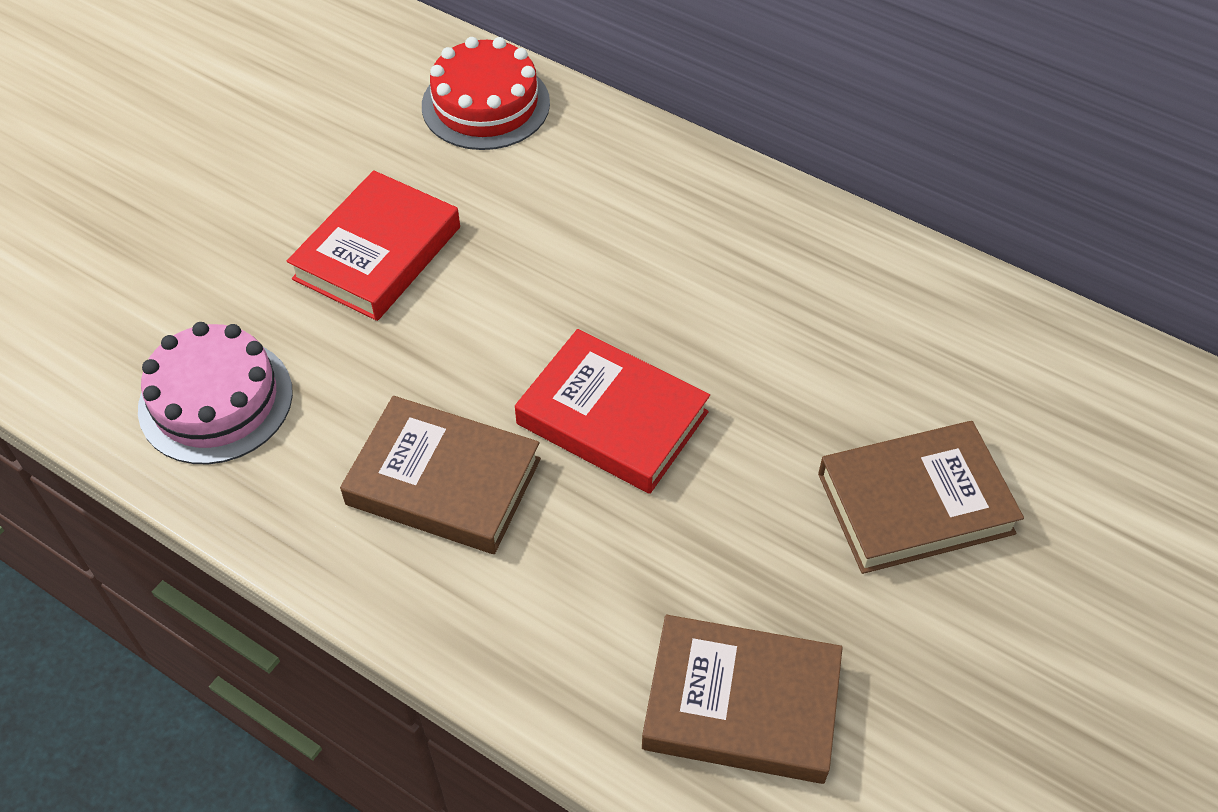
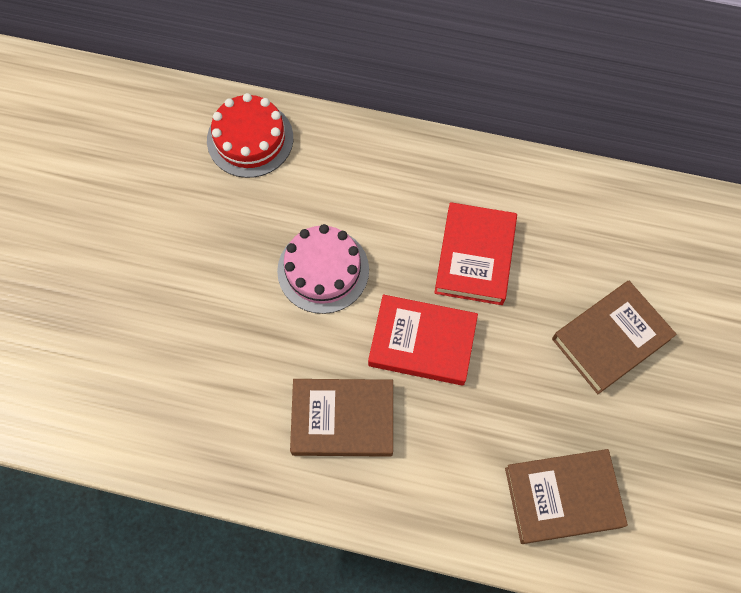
camera: 20 degrees left, 15 degrees up
pink cake [138,322,293,464] -> pink cake moved to [277,224,369,314]
red book [287,170,460,321] -> red book moved to [434,202,517,305]

